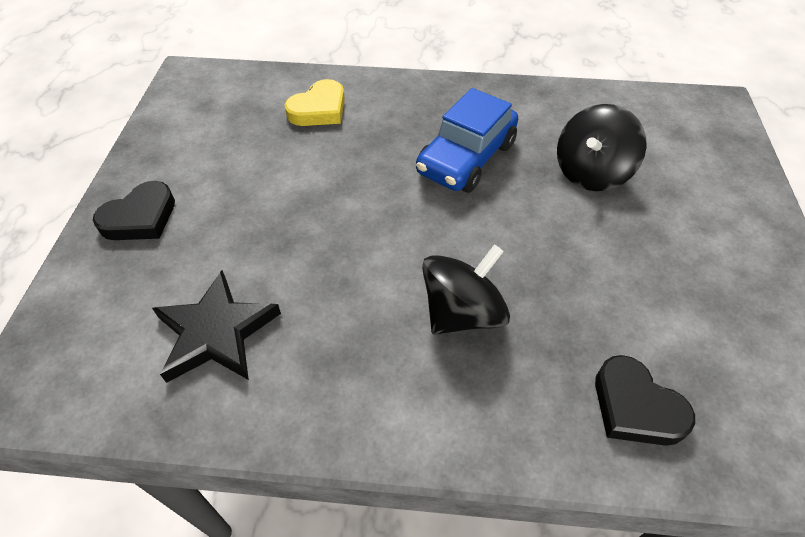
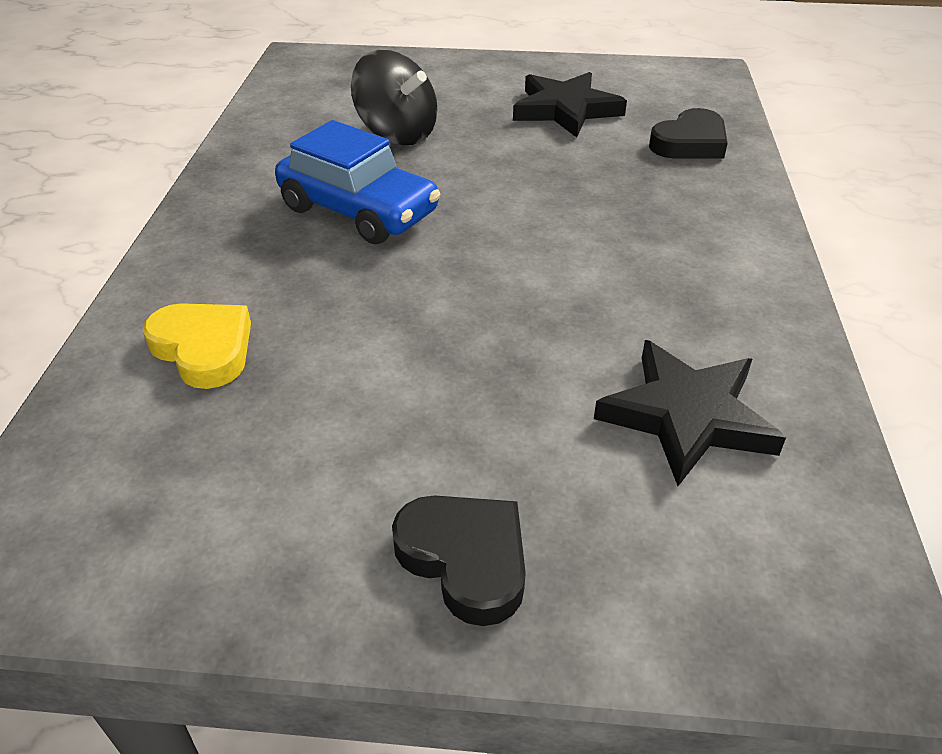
camera: 90 degrees left, 10 degrees down
black spinning top [422,245,510,335] -> none
none -> black star [513,72,627,137]

